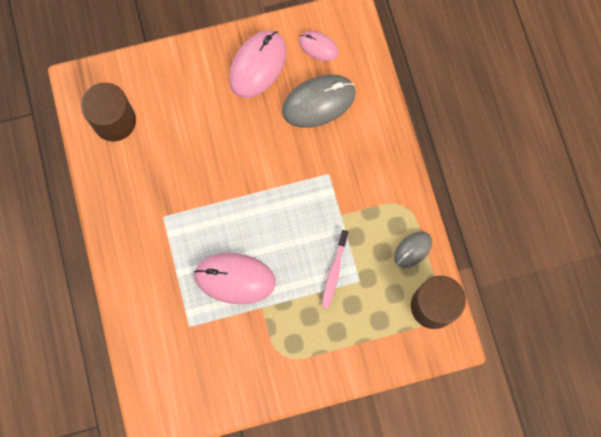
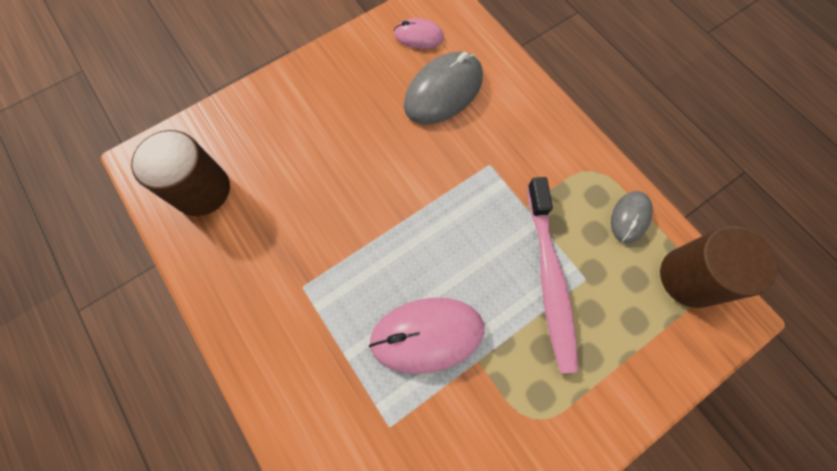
camera: 20 degrees left, 5 degrees down
pink mouse [229,30,287,98] -> none
pink toothbrush [321,230,348,308] -> pink toothbrush [527,177,578,373], size x1.77

